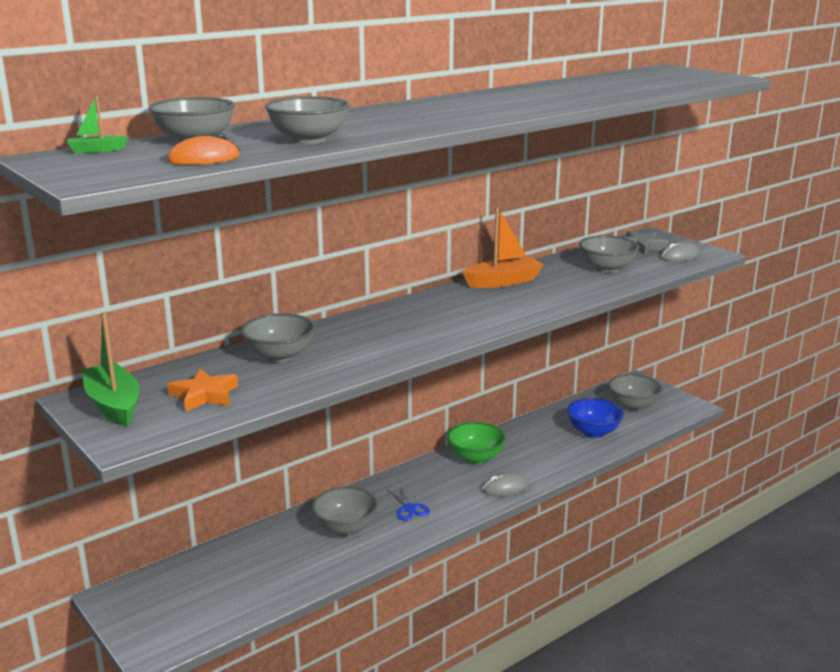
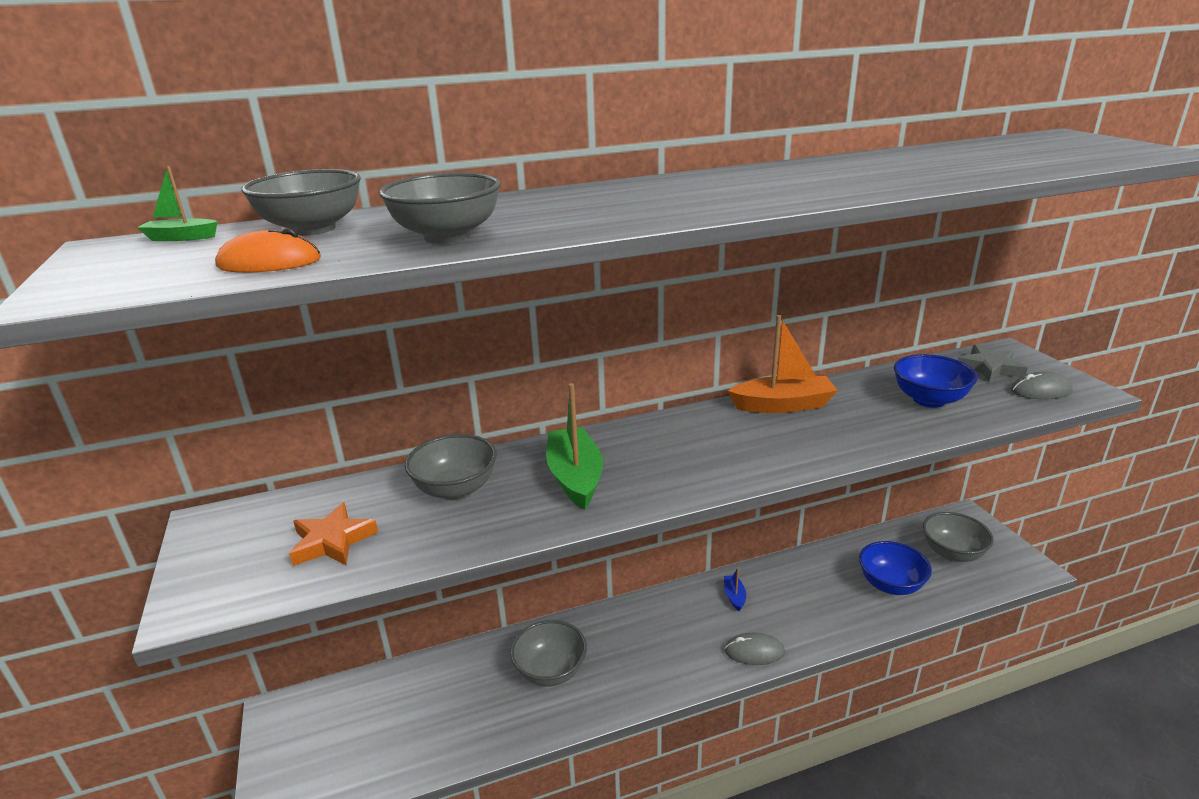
camera: 20 degrees right, 5 degrees up
green boat [82,312,140,426] -> green boat moved to [546,383,603,510]
blue scissors [387,485,430,520] -> none
green bowl [447,422,506,464] -> blue boat [724,567,746,611]
grey bowl [579,235,639,273] -> blue bowl [894,354,978,408]

